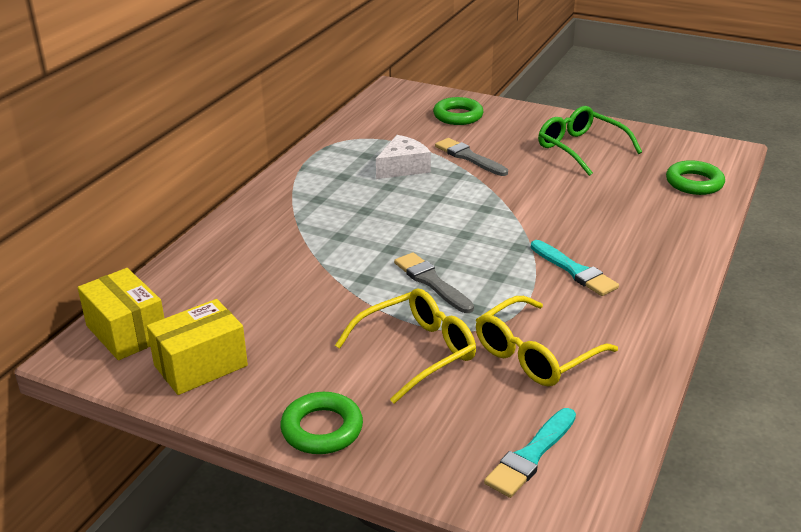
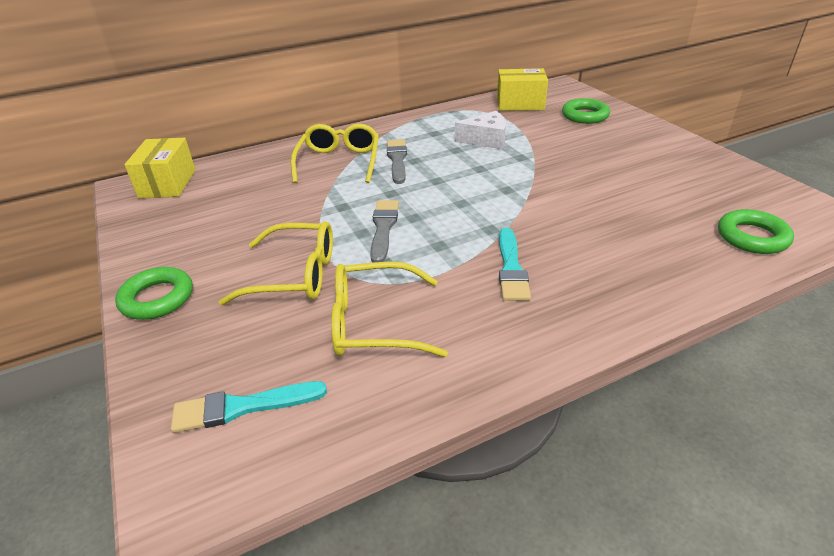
camera: 40 degrees right, 5 degrees up
yellow box [147,299,248,395] -> yellow box moved to [497,68,548,111]
grey brush [435,138,508,176] -> grey brush moved to [387,139,407,184]
green glasses [538,106,642,176] -> none
none -> yellow glasses [291,123,379,183]

